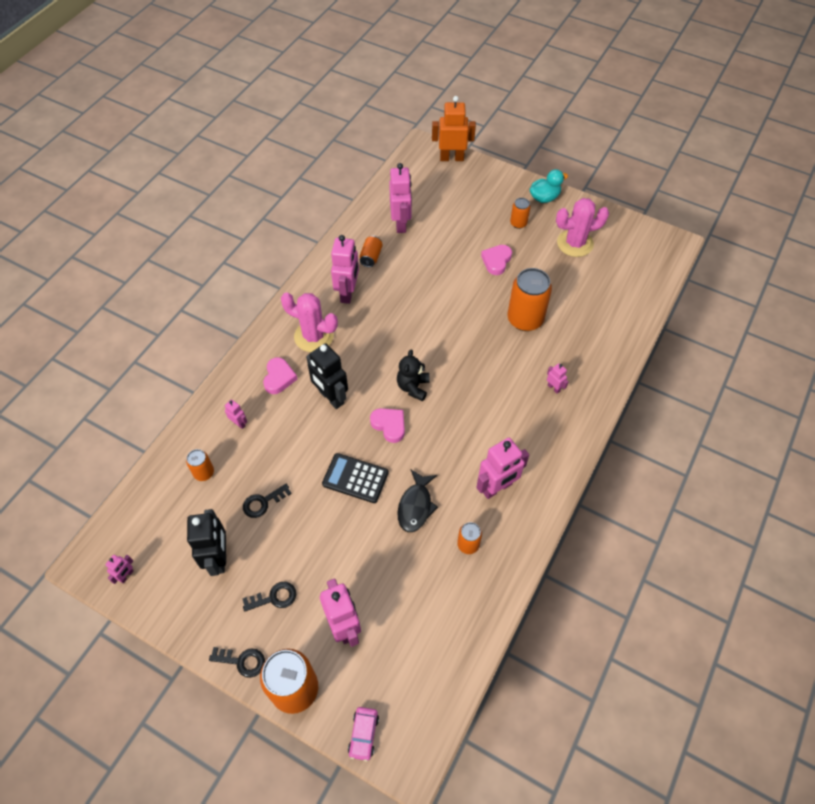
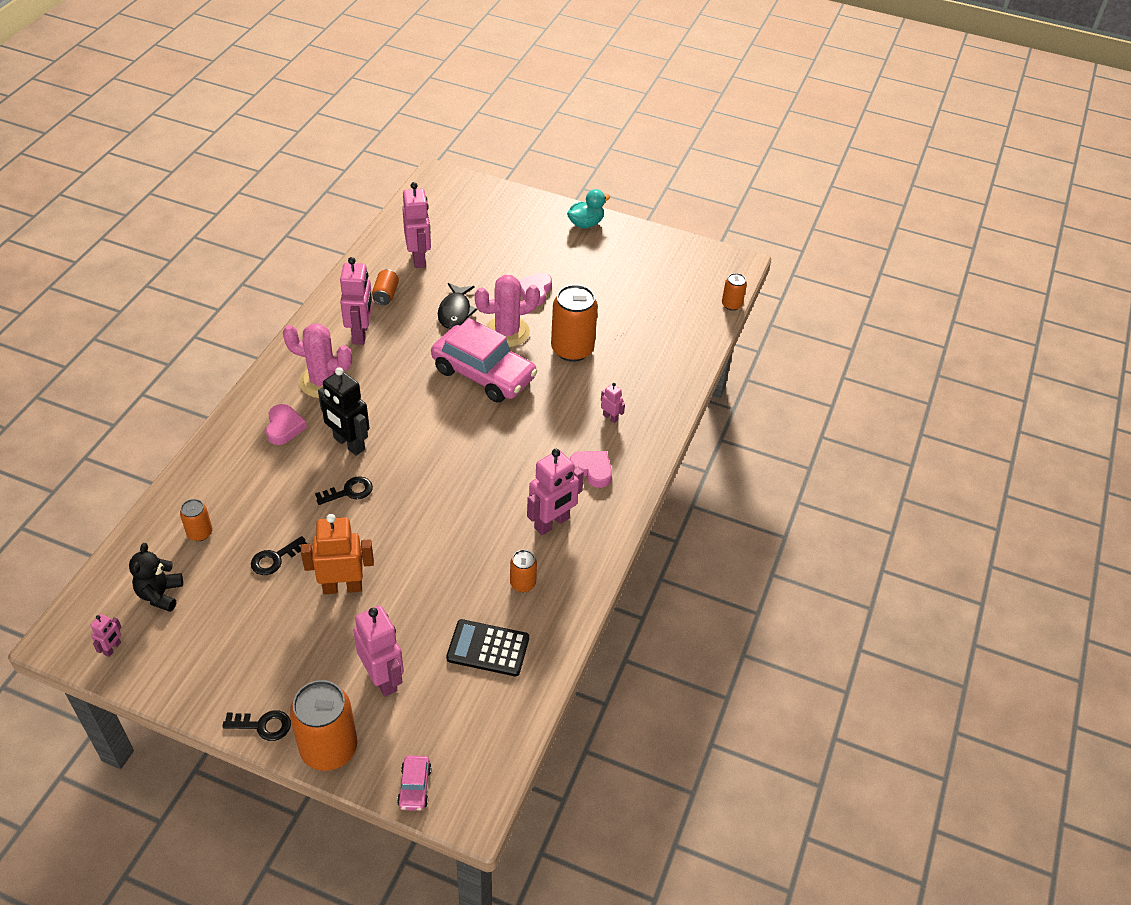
camera: 10 degrees left, 10 degrees down
black robot [187,509,226,576] -> none
pink robot [225,399,247,429] -> none
black key [242,582,296,611] -> black key moved to [315,476,373,505]
black calculator [322,453,389,503] -> black calculator moved to [446,619,529,676]
pink heart [370,408,405,443] -> pink heart moved to [570,451,612,488]
black teddy bear [397,350,430,401] -> black teddy bear moved to [129,543,183,612]
black fish [397,469,438,532] -> black fish moved to [438,283,478,329]
orange robot [432,96,476,161] -> orange robot moved to [301,514,374,594]
orange can [510,198,531,229] -> orange can moved to [722,273,747,311]
pink cactus [556,198,609,257] -> pink cactus moved to [475,275,540,347]
none -> pink car [431,318,537,403]

